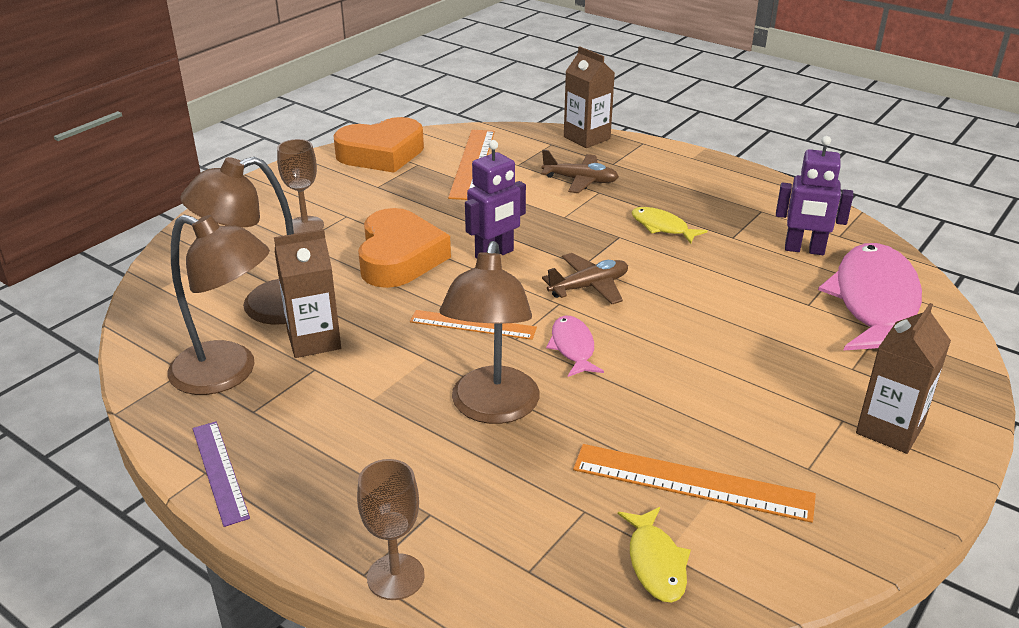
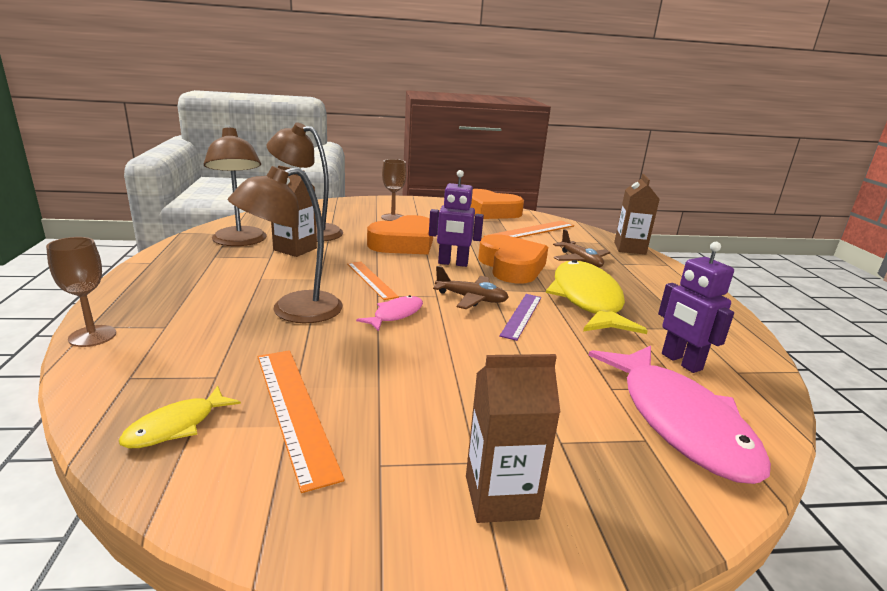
camera: 45 degrees right, 10 degrees down
purple ruler [192,422,250,527] -> purple ruler moved to [499,294,541,341]
yellow fish [632,207,708,244] -> yellow fish [546,260,648,334], size x2.15
pink fish [818,243,922,351] -> pink fish turned 105 degrees clockwise [588,346,771,484]
none -> orange heart [478,234,548,283]

